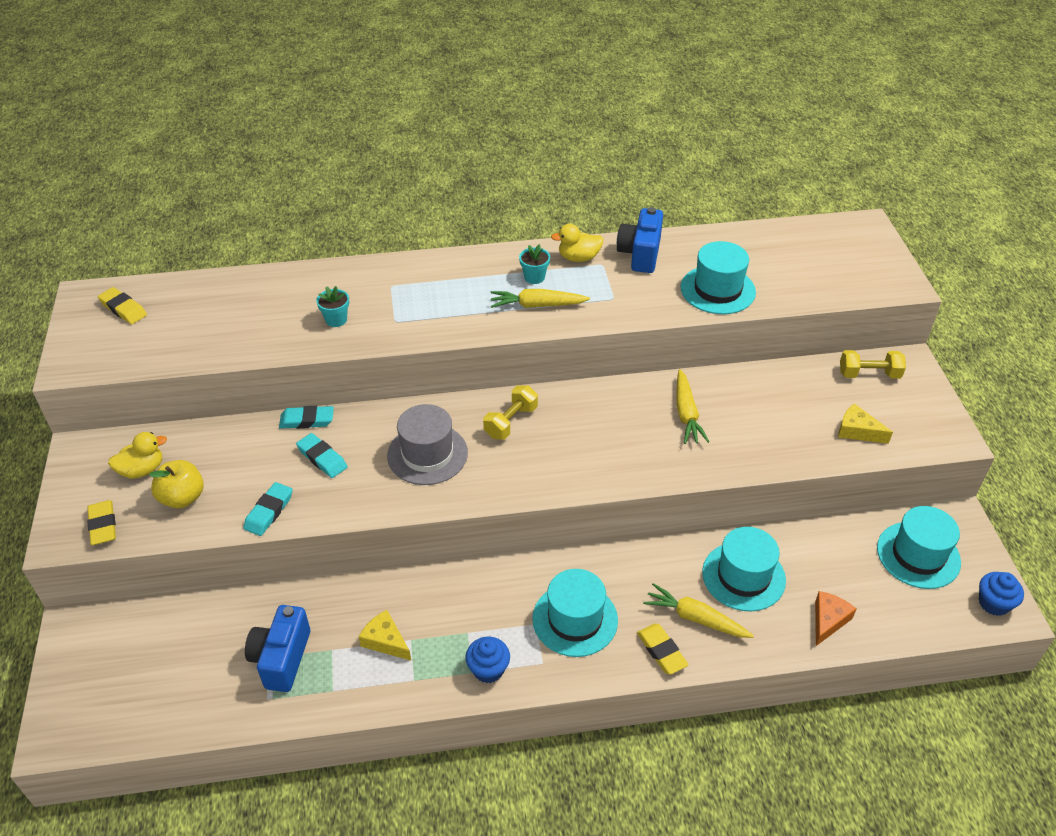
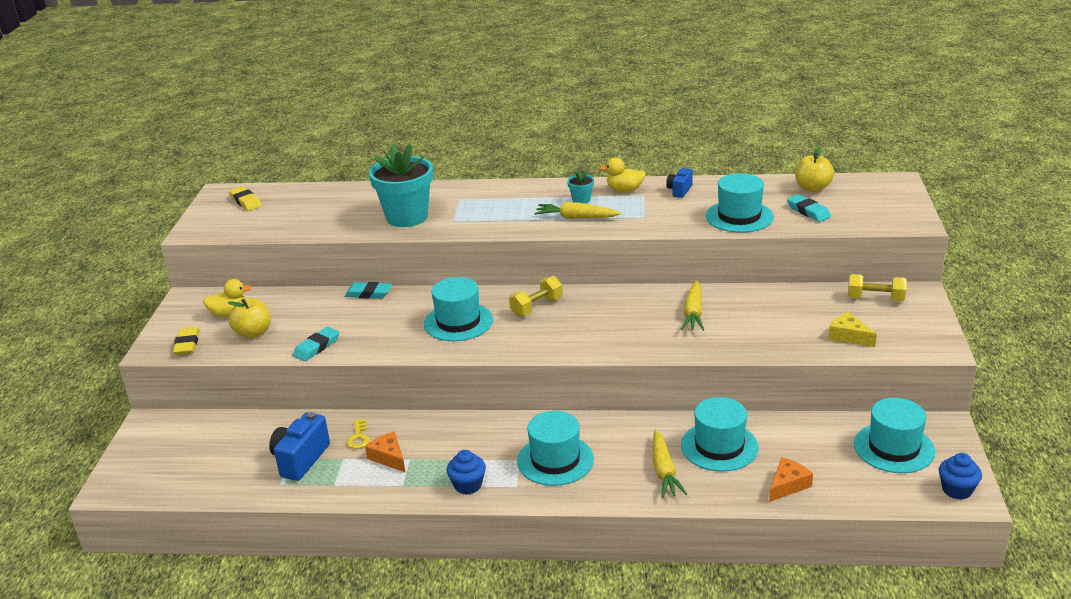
camera: 15 degrees right, 15 degrees down
turquoise eraser [296,433,348,478] -> turquoise eraser moved to [787,194,831,222]
turquoise flower pot [316,286,349,327] -> turquoise flower pot [369,144,433,227], size x2.33
yellow cheese [359,610,411,660] -> orange cheese [365,432,405,472]
grey hat [387,404,468,485] -> turquoise hat [424,277,493,341]
blue camera [617,207,663,273] -> blue camera [666,167,693,198], size x0.58
yellow eraser [637,624,689,674] -> none
yellow carrot [643,583,754,638] -> yellow carrot turned 135 degrees counterclockwise [653,429,687,498]
none -> yellow key [346,419,370,449]
none -> yellow apple [795,147,834,192]

